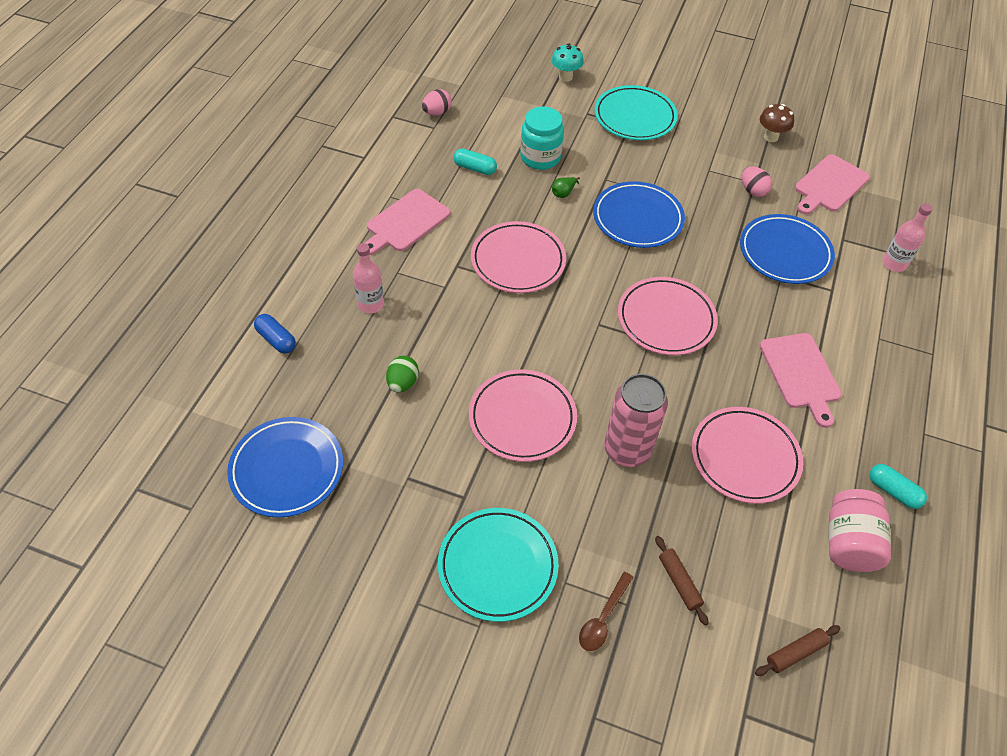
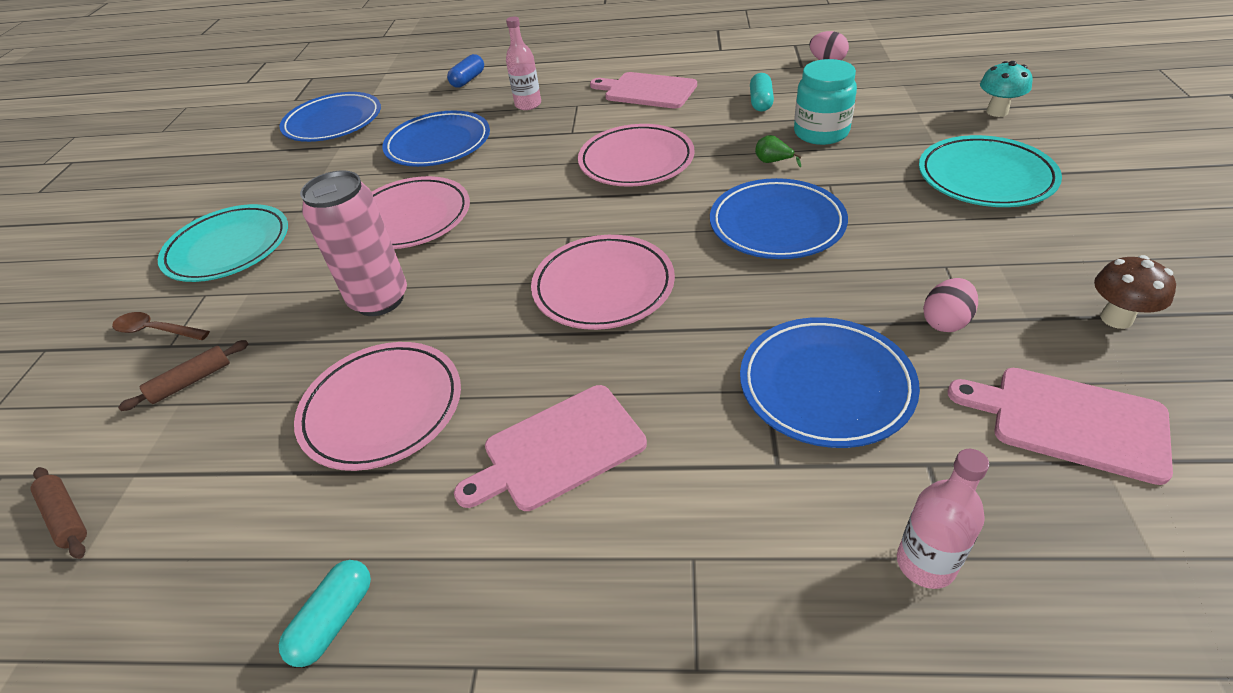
camera: 80 degrees right, 10 degrees down
green egg [386,356,419,393] -> blue plate [382,111,490,167]
pink jar [829,489,891,572] -> none

